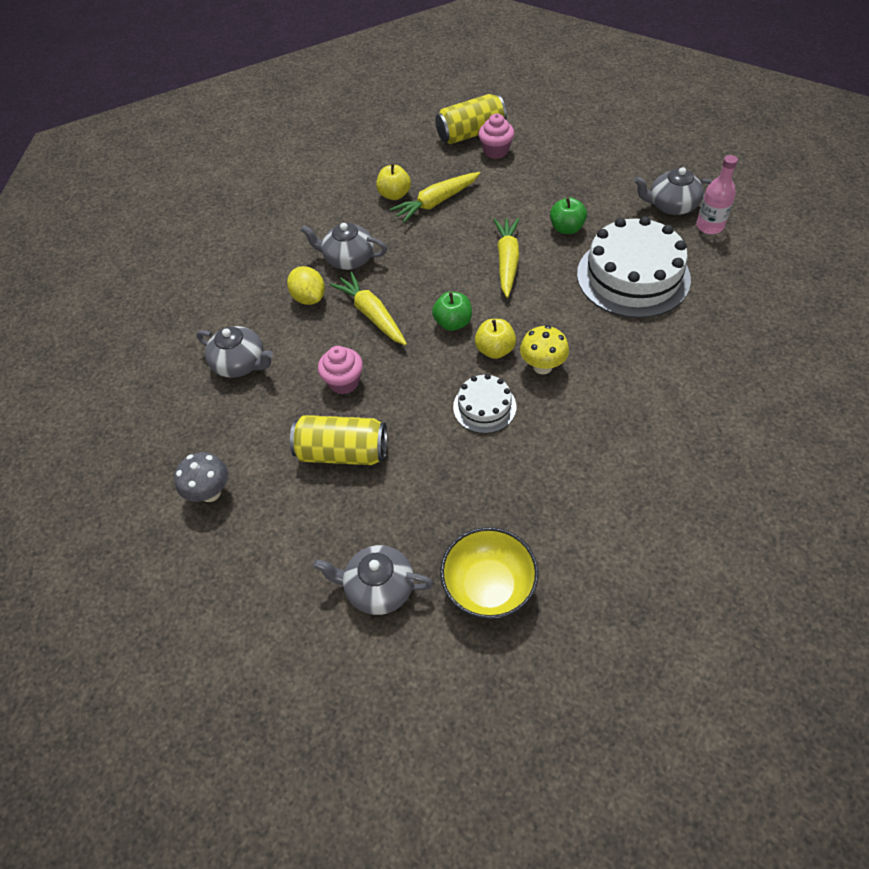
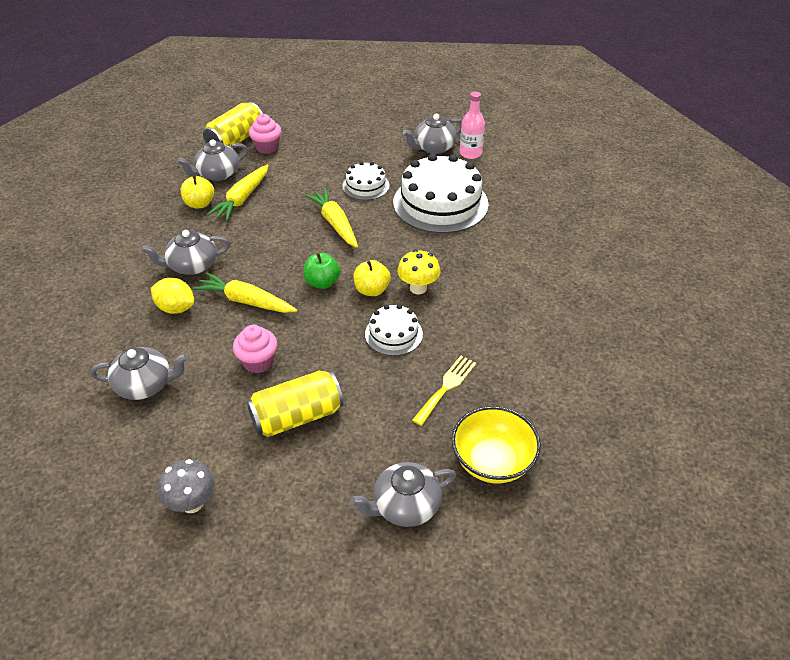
camera: 35 degrees left, 10 degrees down
green apple [550,197,587,234] -> white cake [342,162,389,200]
none -> grey teapot [177,139,248,181]
none -> yellow fork [412,356,476,426]

